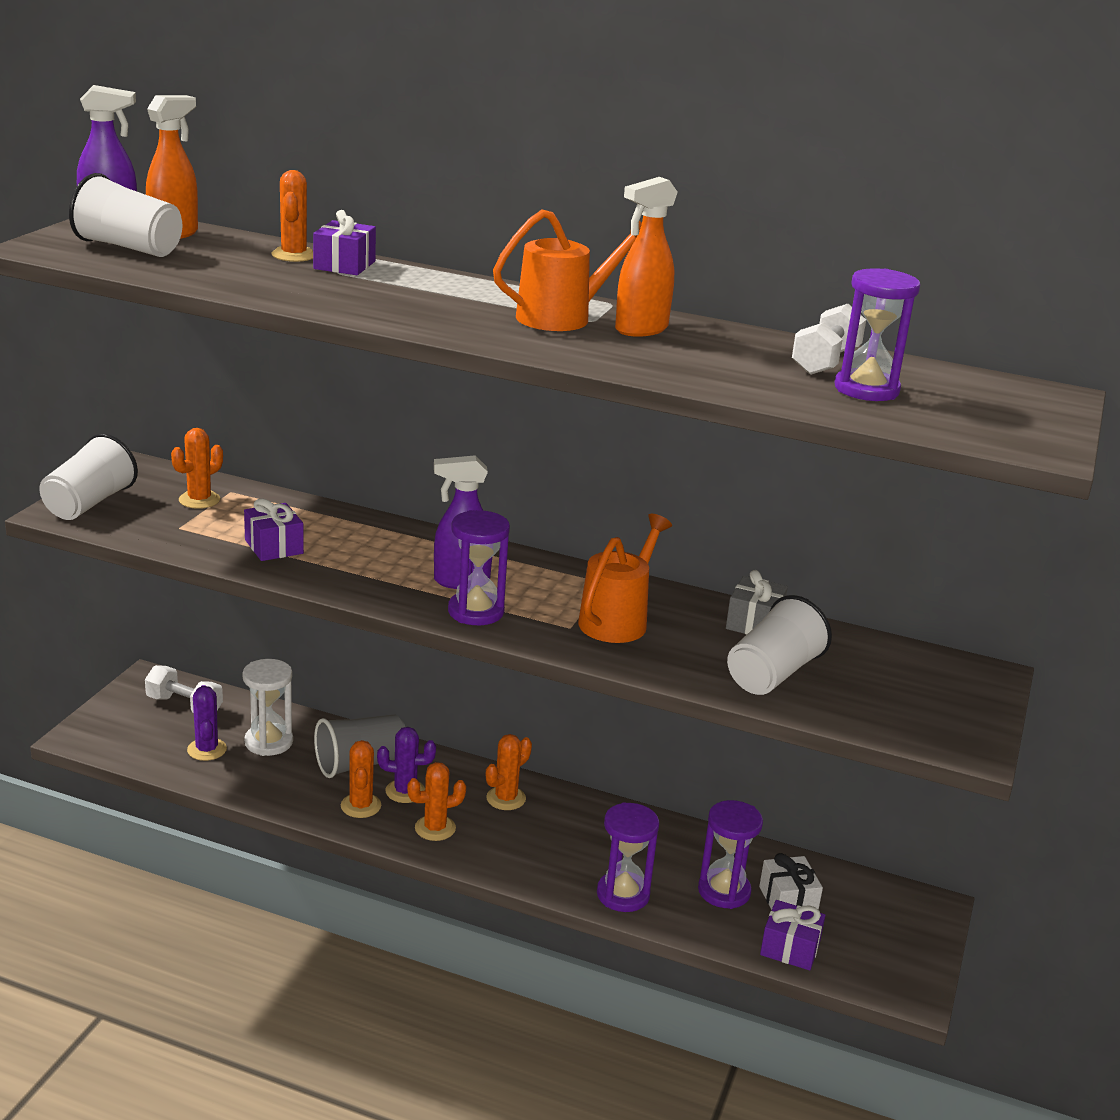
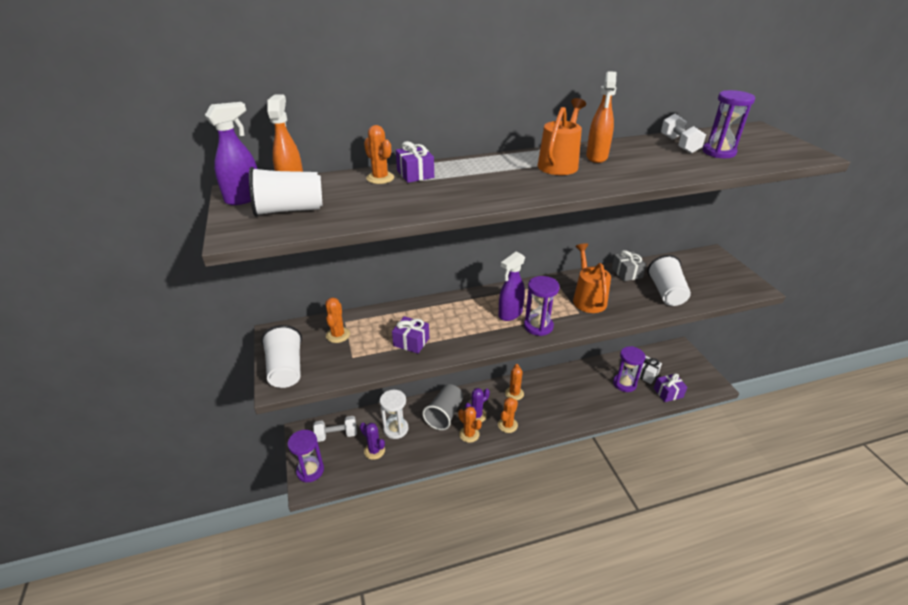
camera: 35 degrees left, 10 degrees up
purple hourglass [597,802,659,912] -> purple hourglass moved to [288,430,324,483]

